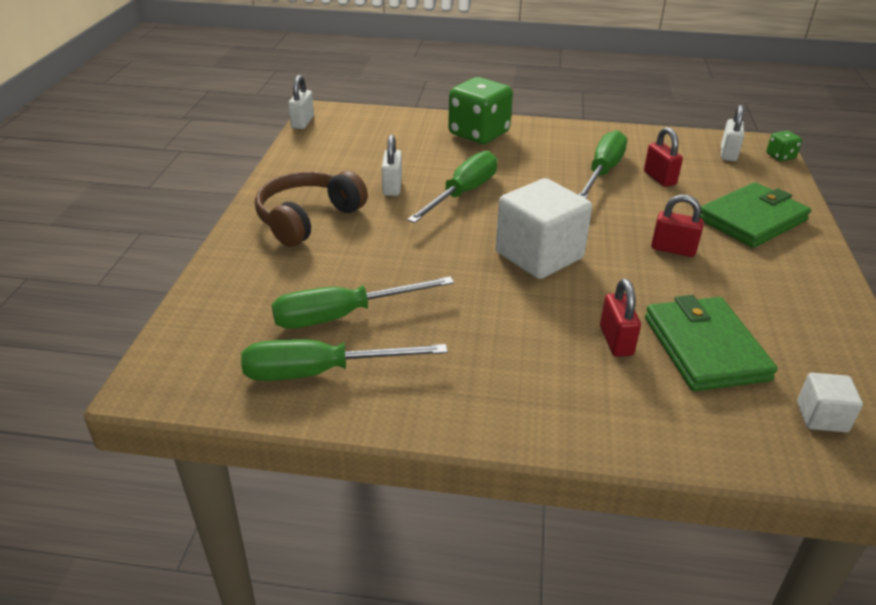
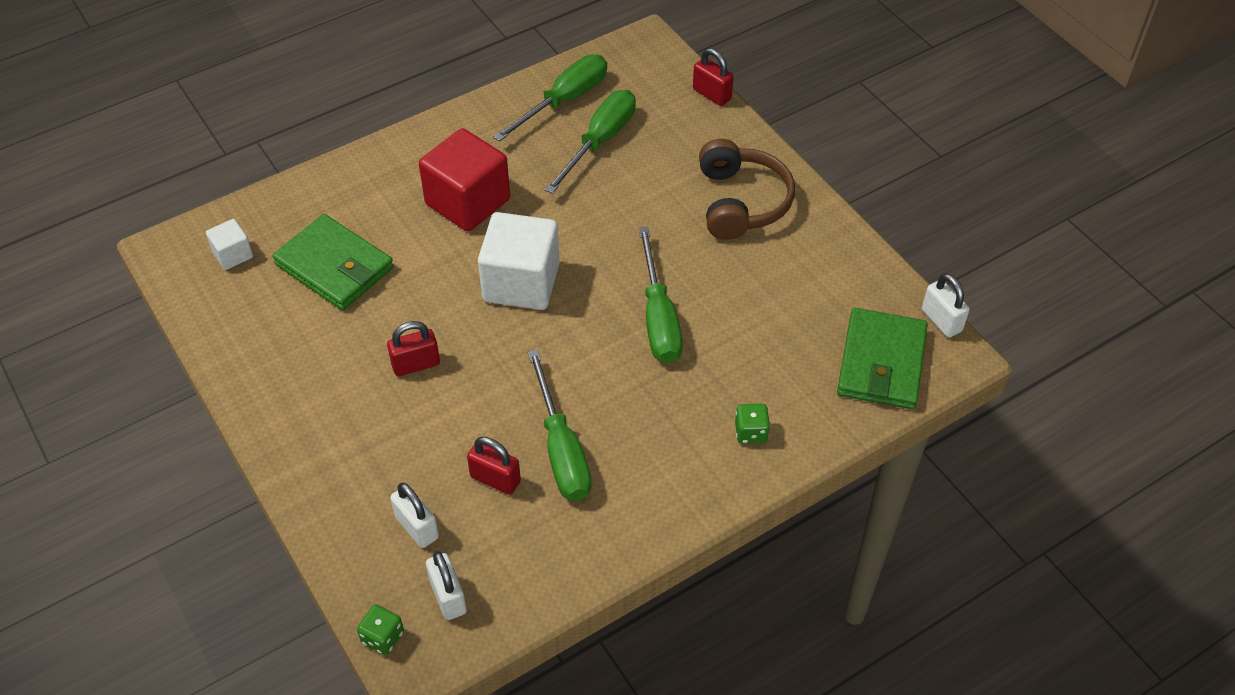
camera: 140 degrees right, 15 degrees up
white padlock [381,135,402,196] -> white padlock moved to [390,483,439,548]
green dice [448,77,513,144] -> green dice [735,404,770,444], size x0.45
red padlock [600,279,641,357] -> red padlock moved to [693,48,734,106]
green wallet [700,182,811,248] -> green wallet moved to [837,308,928,409]
none -> red cube [419,128,510,232]

